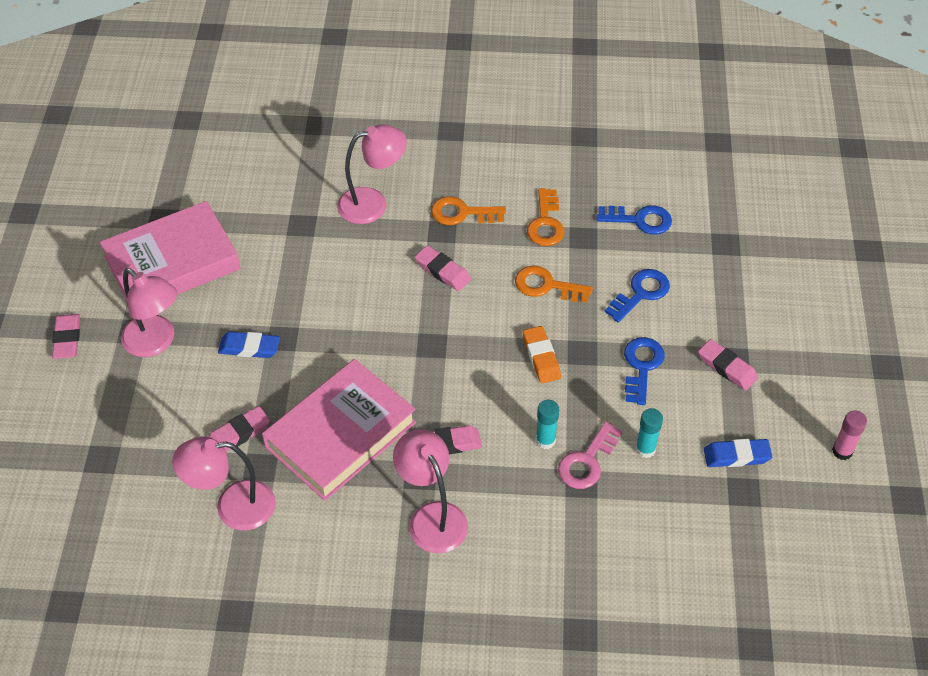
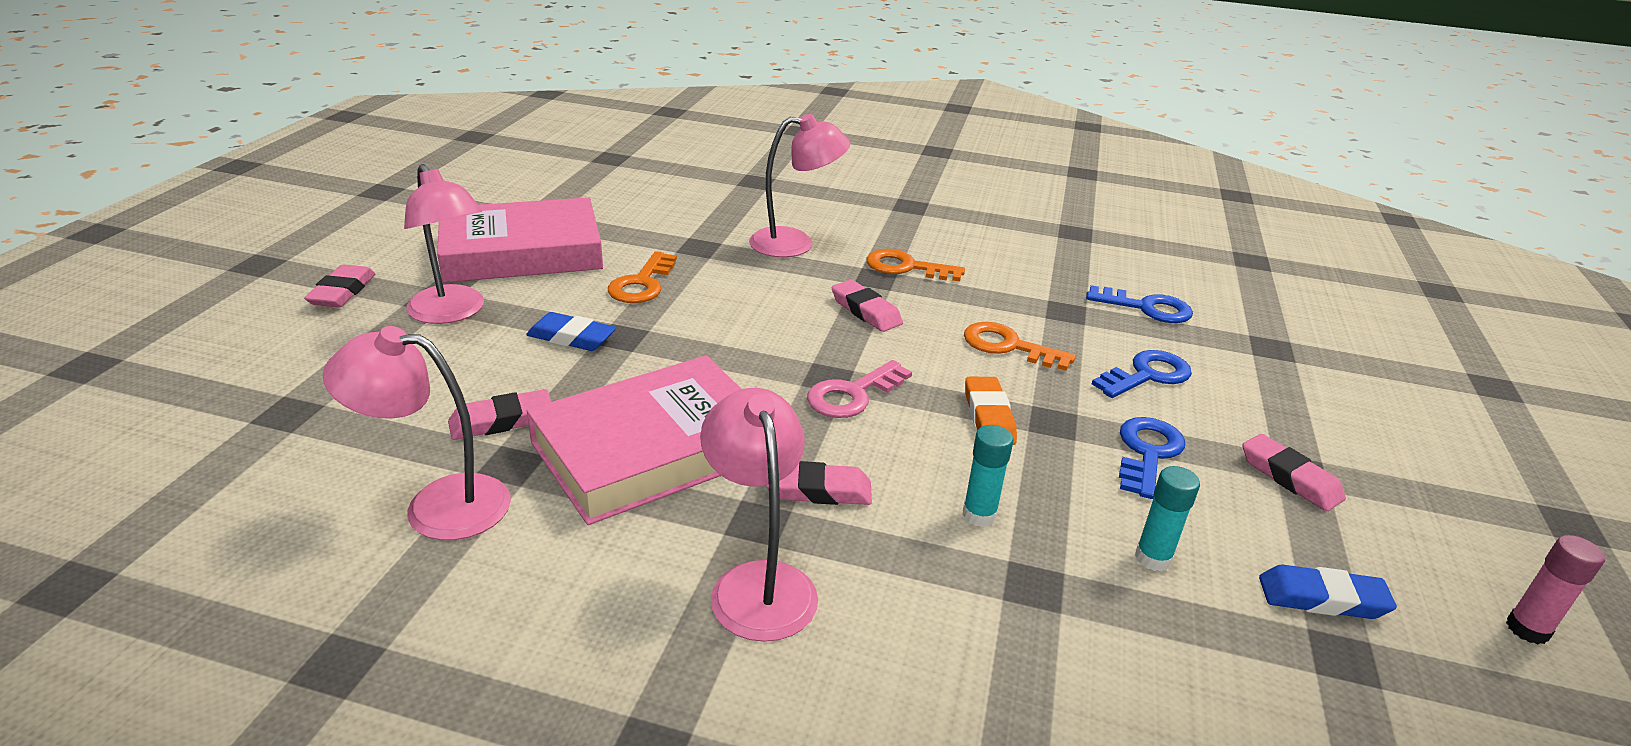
camera: 10 degrees right, 20 degrees down
orange key [527,188,565,246] -> orange key moved to [608,252,677,303]
pink key [558,421,622,489] -> pink key moved to [807,360,912,418]

